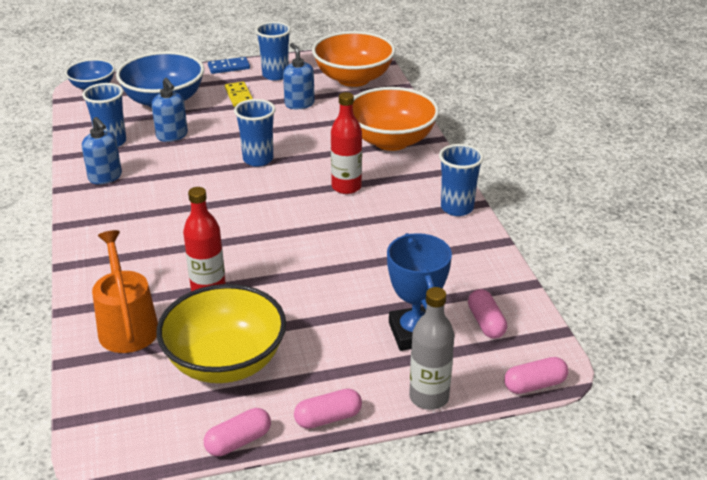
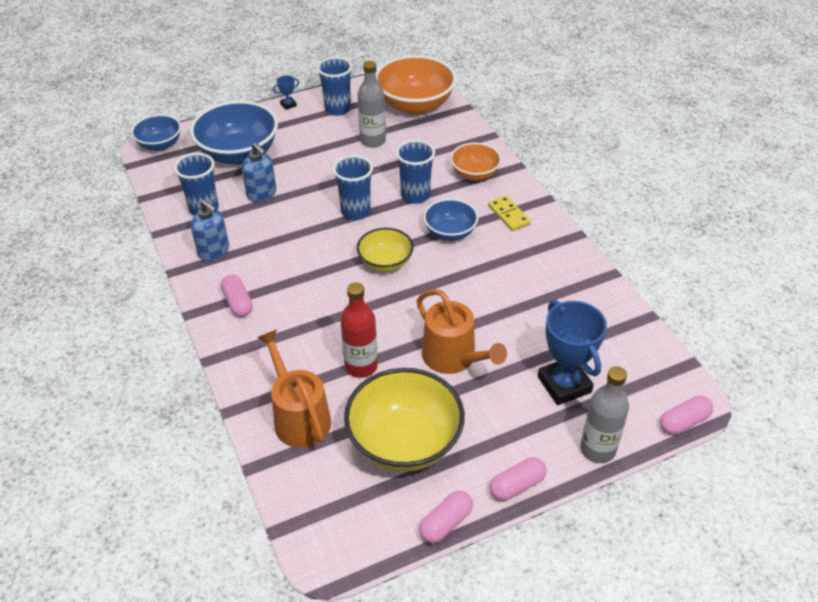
camera: 10 degrees left, 10 degrees up
blue domino [208,57,250,74] -> blue trophy [273,75,299,110]
yellow domino [225,82,253,107] -> yellow domino moved to [488,195,531,231]
blue soap dispenser [283,43,315,109] -> grey bottle [358,61,386,148]
red bottle [331,92,362,194] -> blue bowl [423,199,479,241]
orange bowl [353,87,439,151] -> orange bowl [450,143,502,181], size x0.58
blue cup [439,144,484,216] -> blue cup moved to [396,140,435,204]
pink capsule [468,289,507,339] -> pink capsule moved to [221,275,253,317]
none -> yellow bowl [357,228,414,272]
none -> orange watering can [417,289,507,374]

